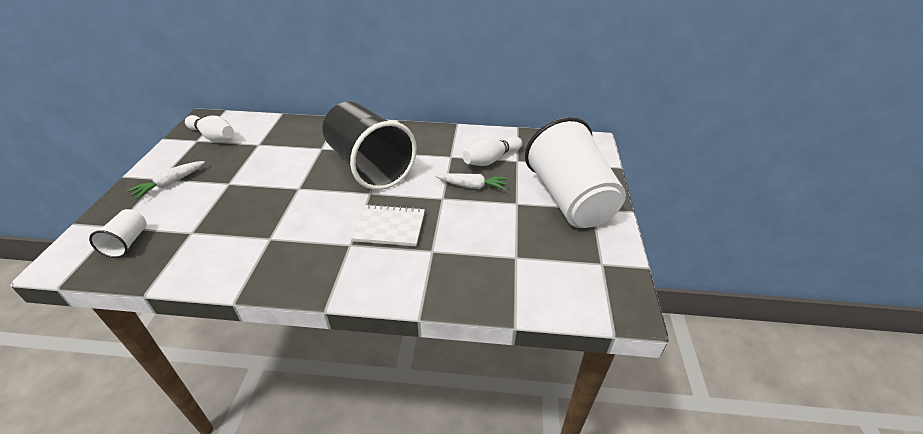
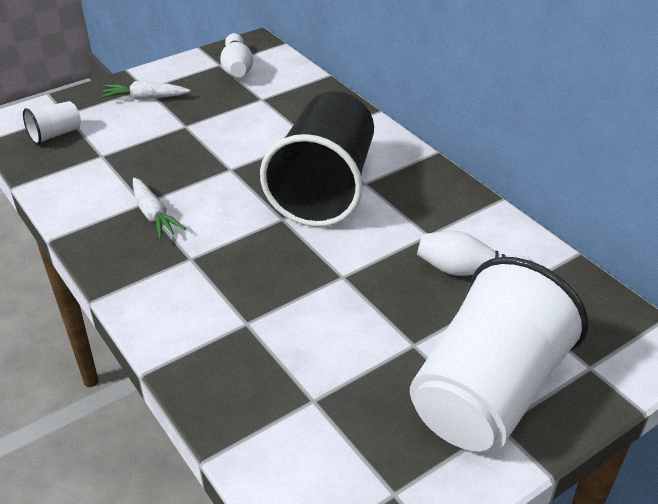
camera: 50 degrees right, 0 degrees up
white notebook [352,204,425,246] -> none
white carrot [435,173,508,190] -> white carrot moved to [133,177,186,239]

